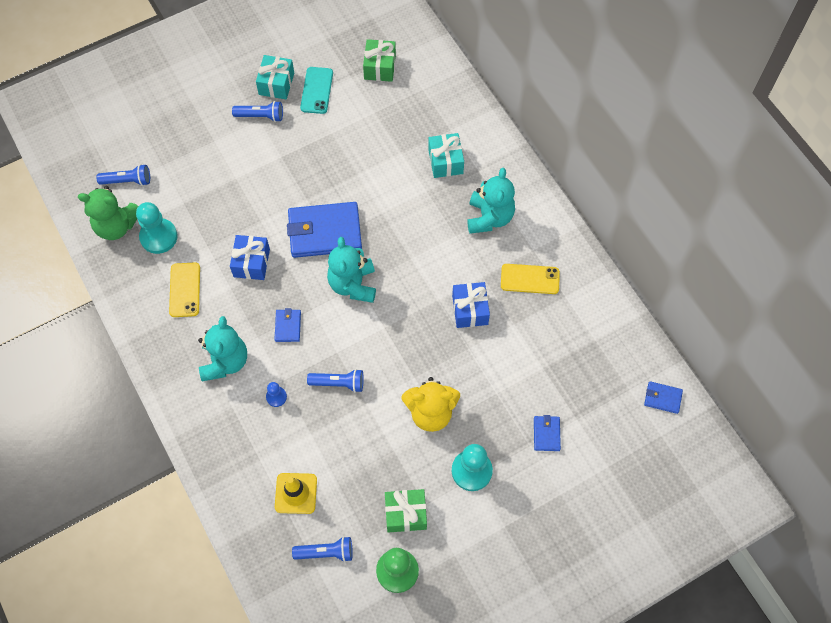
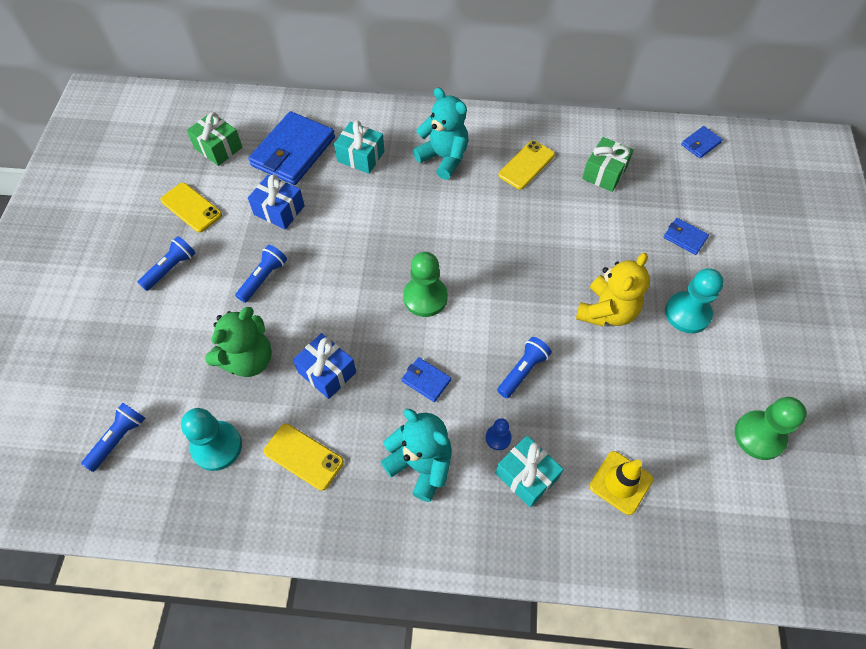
camera: 55 degrees left, 5 degrees down
green teddy bear [78,186,138,240] -> green teddy bear moved to [205,307,272,377]
turquoise gift [256,55,294,99] -> turquoise gift moved to [495,435,564,508]
blue wallet [287,202,362,258] -> blue wallet moved to [249,111,335,185]
blue flashlight [292,536,353,562] -> blue flashlight moved to [235,245,287,303]
turquoise phone [300,67,333,114] -> yellow phone [160,183,222,232]
turquoise teddy bear [327,237,376,303] -> green pawn [403,252,448,317]
green gift [385,489,427,533] -> green gift moved to [582,137,633,192]
blue gift [452,282,490,328] -> blue gift moved to [248,174,305,230]

